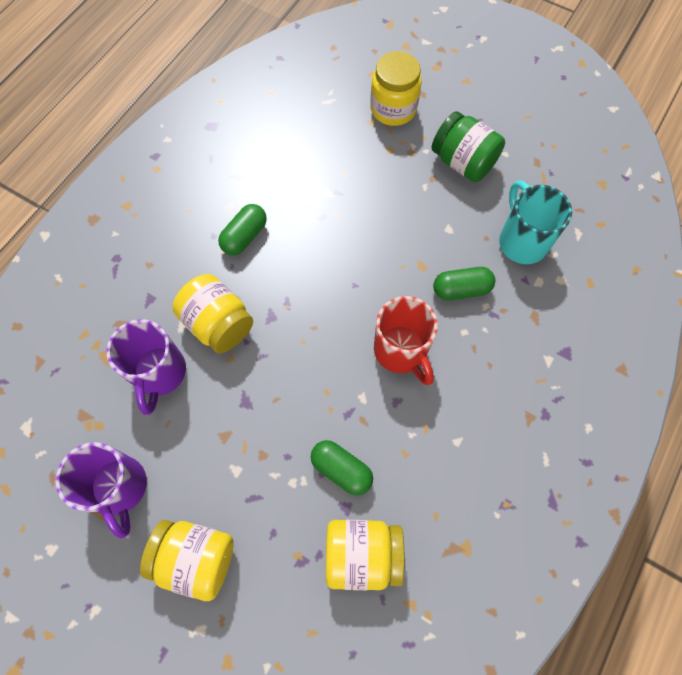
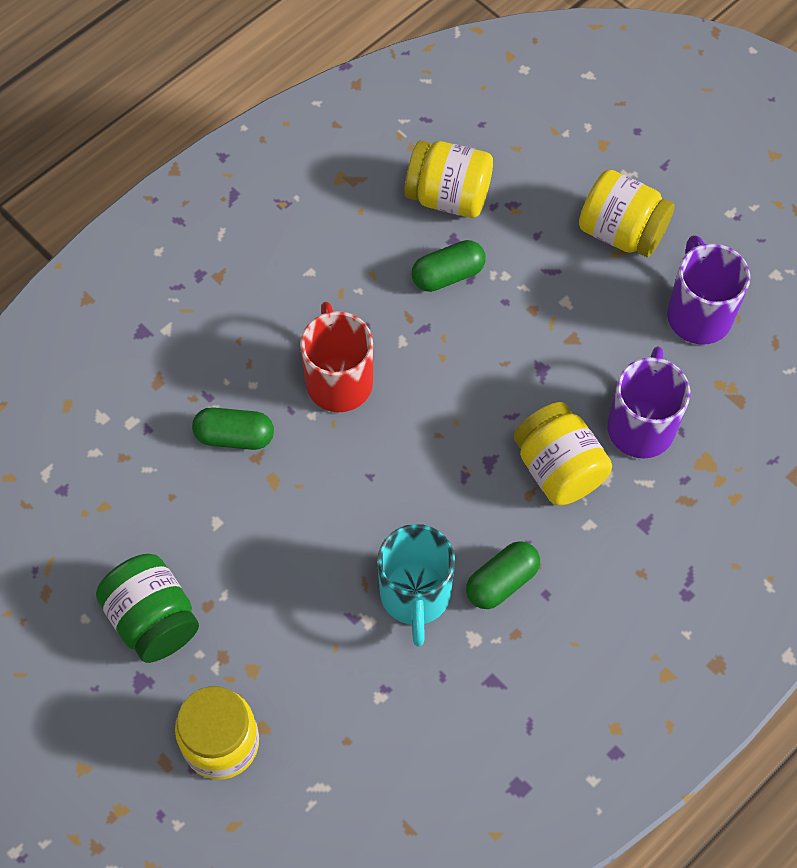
camera: 165 degrees left, 5 degrees down
green capsule [311,440,373,495] -> green capsule turned 75 degrees counterclockwise [412,240,486,292]
turquoise mug [499,181,572,264] -> turquoise mug moved to [377,524,455,647]

